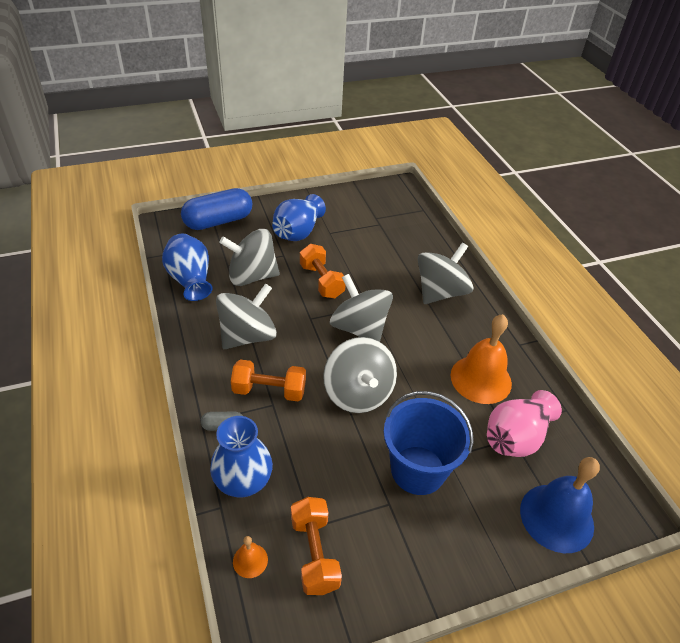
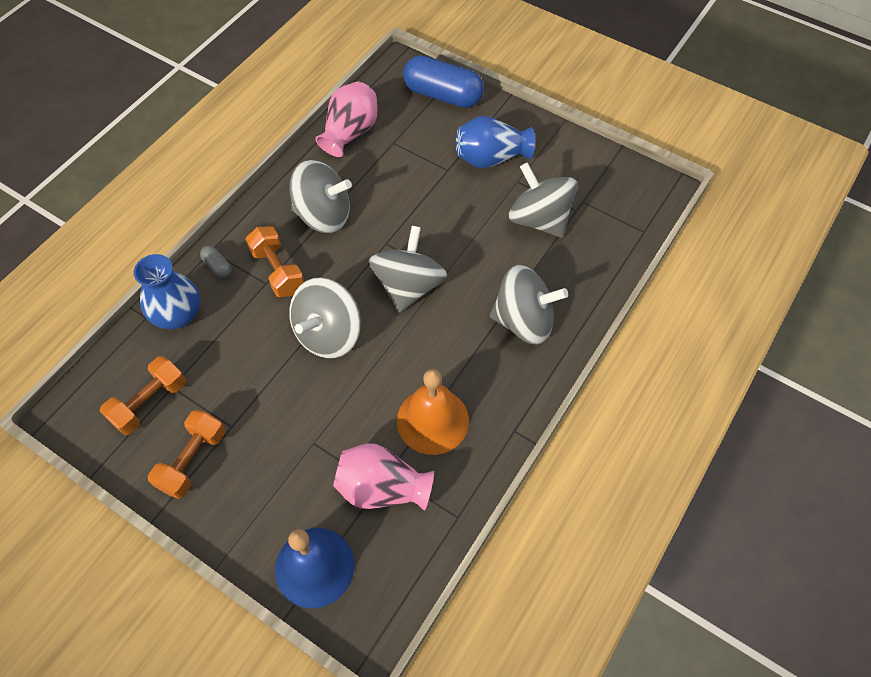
camera: 55 degrees right, 15 degrees up
blue vase [162,234,213,301] -> pink vase [315,81,377,157]
grey spinning top [219,229,280,286] -> grey spinning top moved to [509,162,578,238]
orange bell [233,536,268,578] -> none
orange dumbbell [300,244,346,298] -> orange dumbbell moved to [148,410,226,499]
blue bucket [384,391,474,495] -> none

